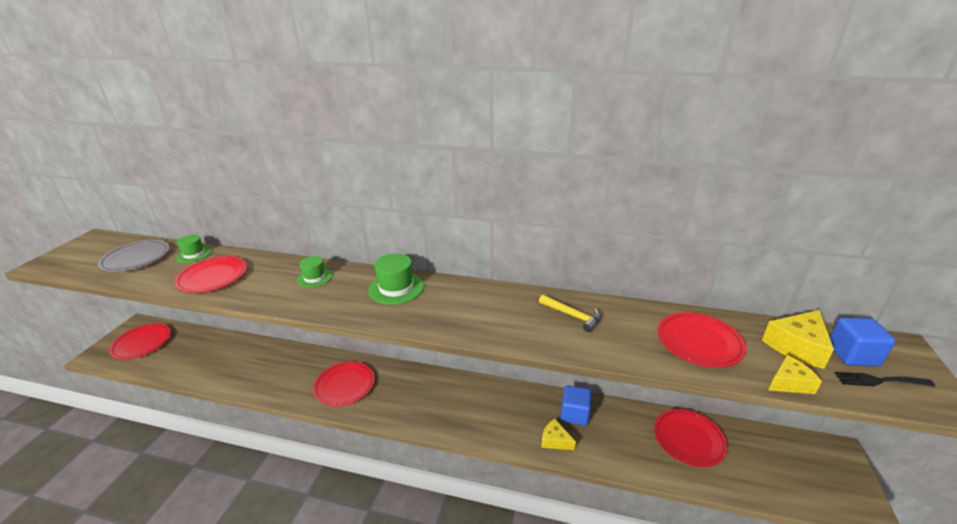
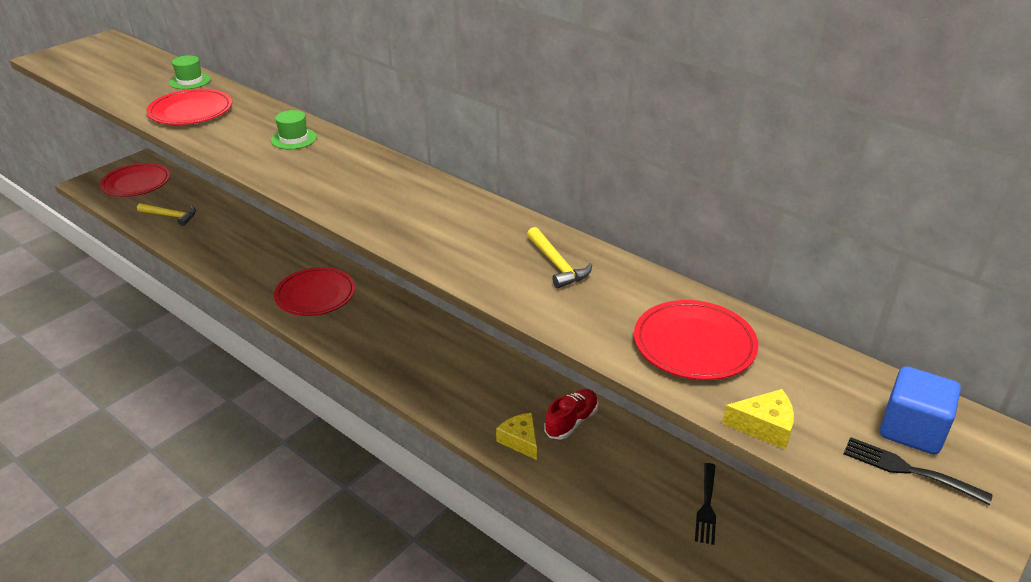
camera: 25 degrees right, 5 degrees up
grey plate [98,240,169,272] -> none
green hat [368,253,424,305] -> none
blue cube [561,385,592,426] -> red shoe [544,389,598,440]
red plate [654,409,728,467] -> black fork [695,463,716,545]
yellow cheese [762,310,834,369] -> none
none -> yellow hammer [137,203,196,226]

